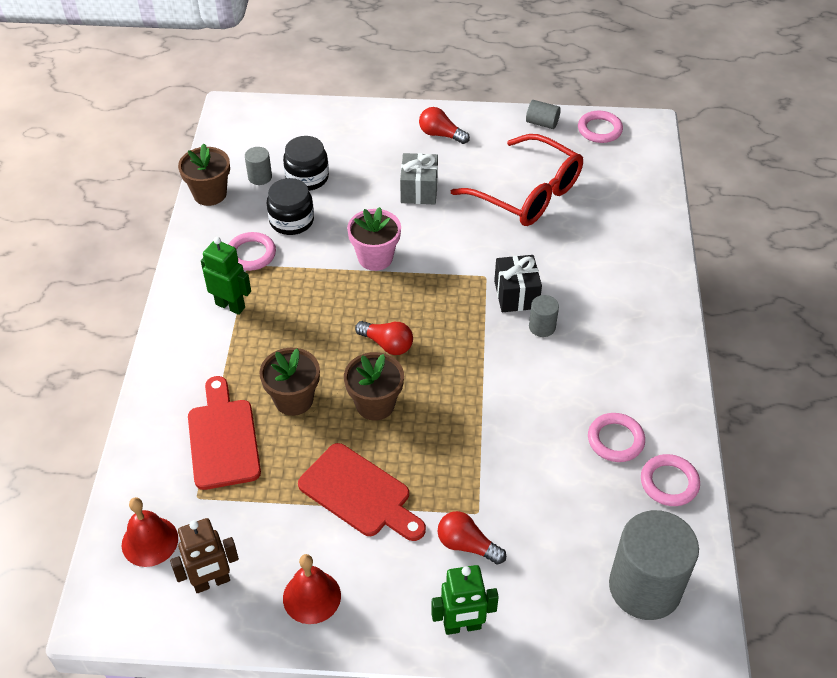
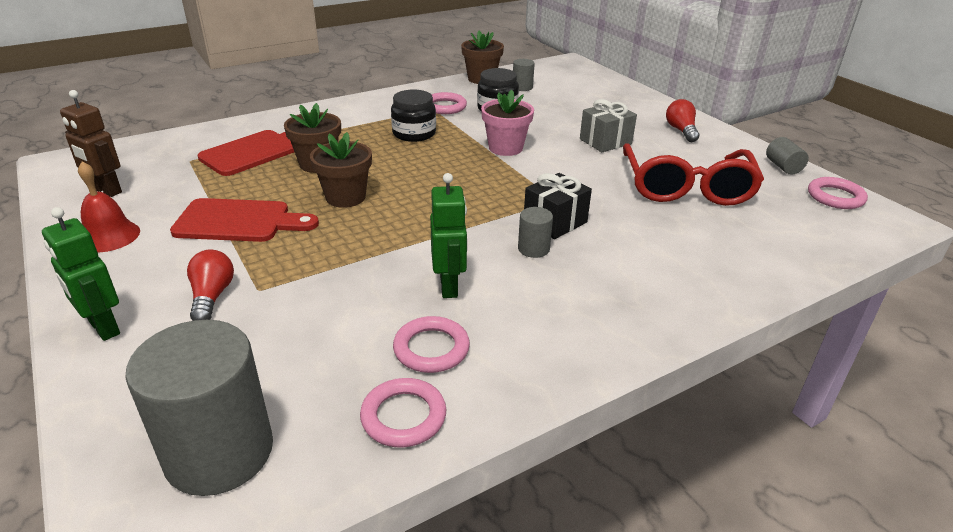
camera: 55 degrees right, 15 degrees down
red bell [122,497,178,567] -> none
green robot [201,237,251,315] -> green robot moved to [430,173,468,298]
black jar [283,136,329,191] -> black jar moved to [391,89,436,142]
red cutting board [298,443,426,541] -> red cutting board turned 90 degrees counterclockwise [170,198,319,242]
red light bulb [355,321,413,355] -> none

